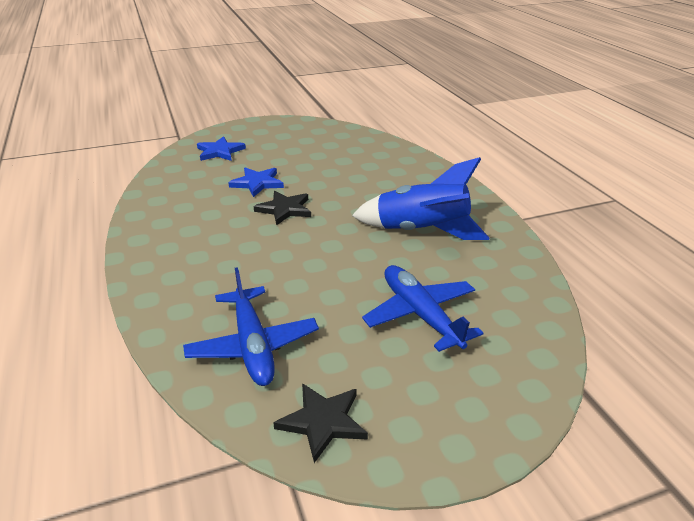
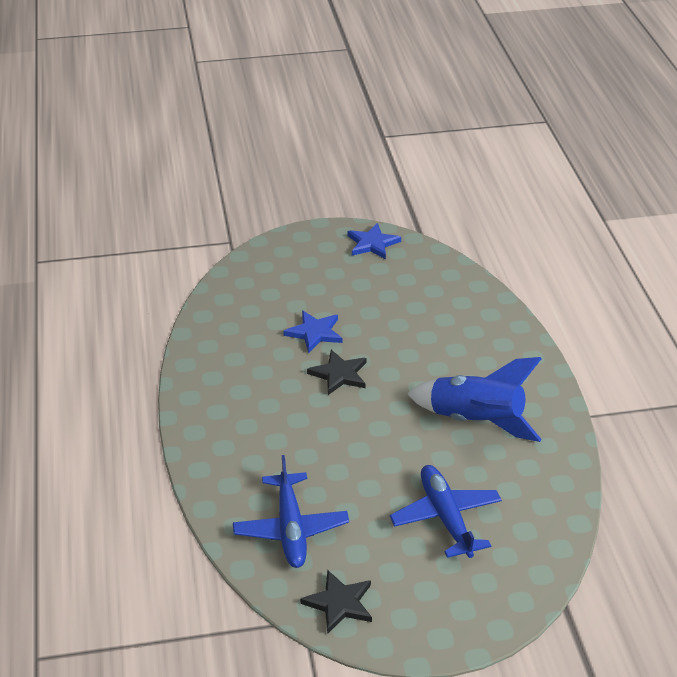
camera: 10 degrees right, 5 degrees up
blue star [197,136,246,161] -> blue star moved to [347,223,401,259]

